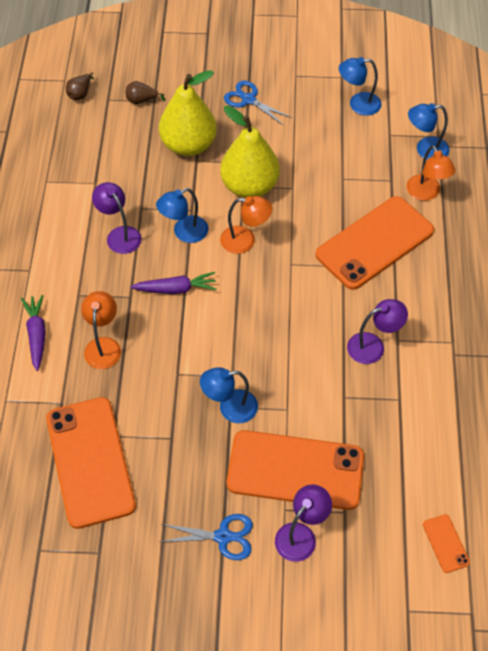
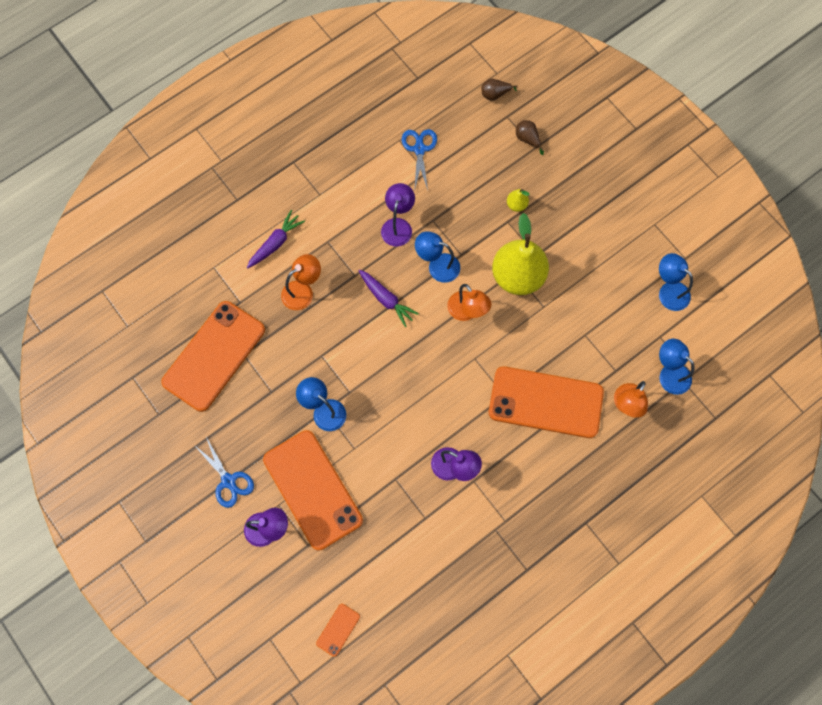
camera: 50 degrees right, 15 degrees up
yellow pear [159,70,217,156] -> yellow pear [507,189,529,212], size x0.41
blue scissors [224,80,292,126] -> blue scissors moved to [402,129,437,191]

